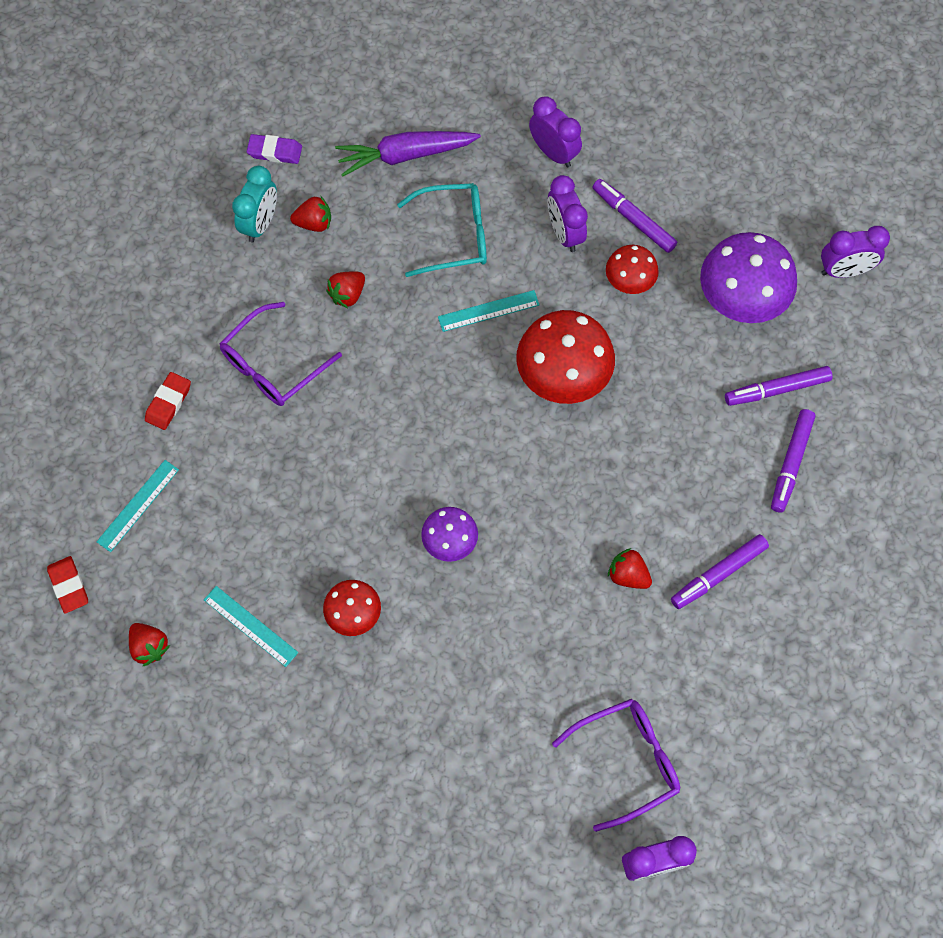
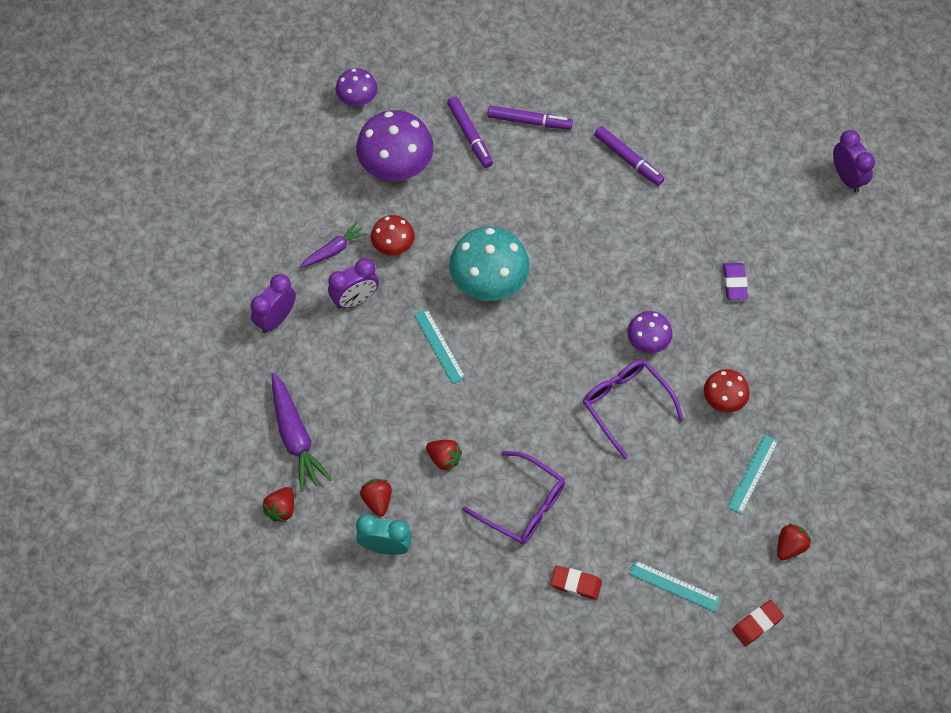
camera: 100 degrees left, 5 degrees down
purple eraser [247,134,302,164] -> purple eraser moved to [723,263,748,300]
turquoise glasses [397,183,487,277] -> none
red mushroom [516,310,615,404] -> turquoise mushroom [449,226,530,301]
purple glasses [552,699,680,832] -> purple glasses moved to [583,359,684,459]
purple marker [593,179,677,253] -> purple carrot [300,222,368,268]
red strawberry [608,548,652,589] -> red strawberry moved to [263,487,294,522]
purple clock [821,226,890,278] -> purple mushroom [335,68,377,106]

